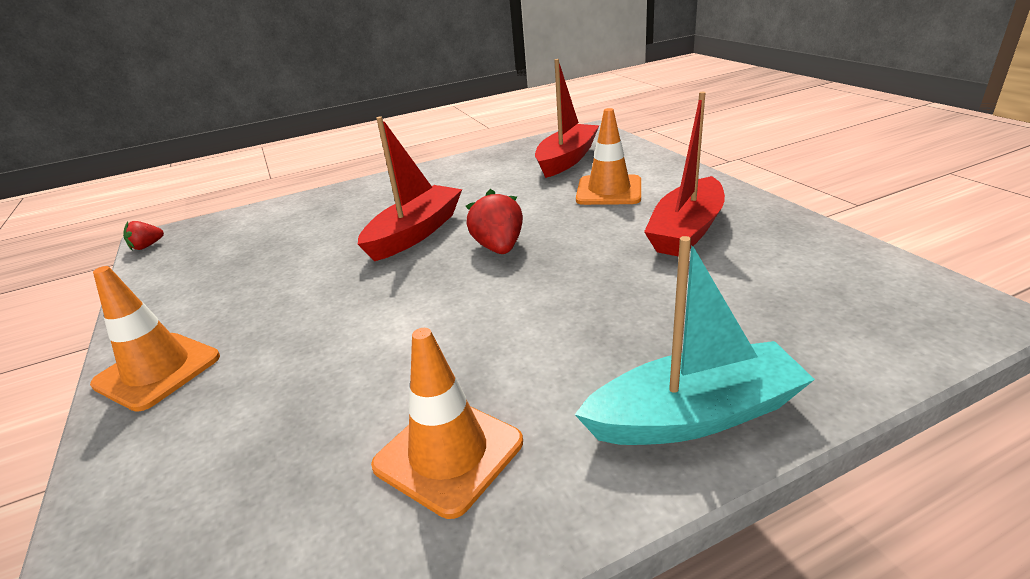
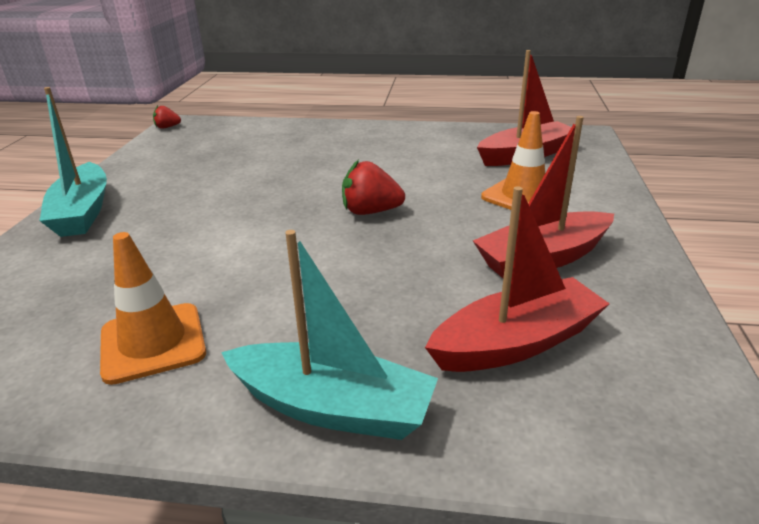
camera: 30 degrees right, 0 degrees up
orange traffic cone [90,266,220,412] -> turquoise boat [39,87,107,237]
red boat [358,116,462,261] -> red boat moved to [425,186,609,372]
red strawberry [466,189,523,254] -> red strawberry turned 105 degrees counterclockwise [342,160,405,215]

